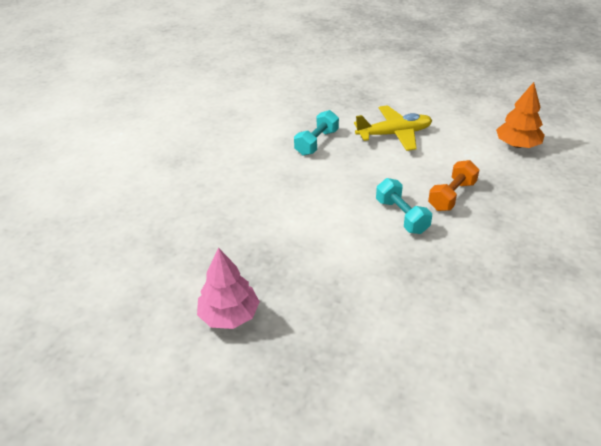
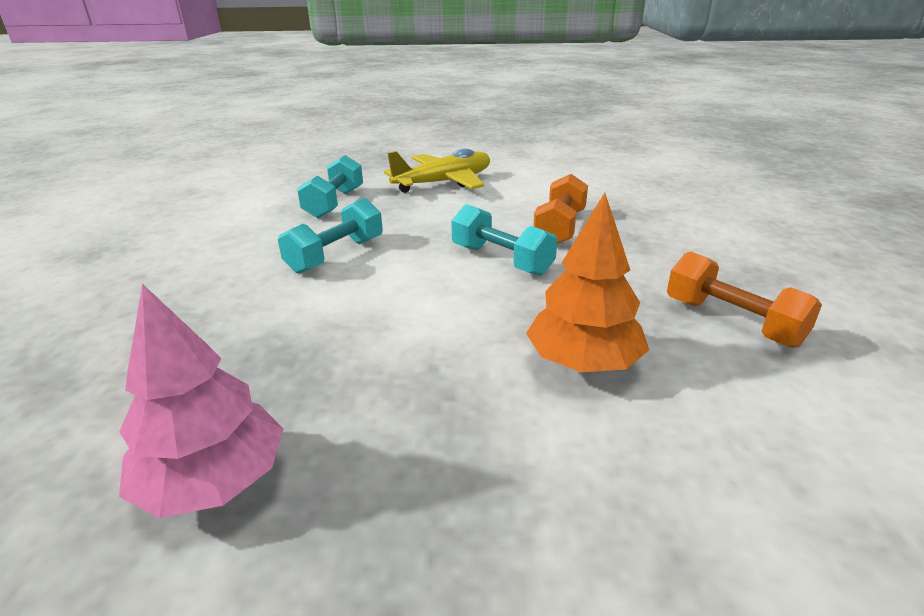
camera: 20 degrees left, 10 degrees down
orange tree [496,82,545,148] -> orange tree moved to [526,193,649,372]
none -> turquoise dumbbell [278,198,383,274]
none -> orange dumbbell [667,251,822,348]

